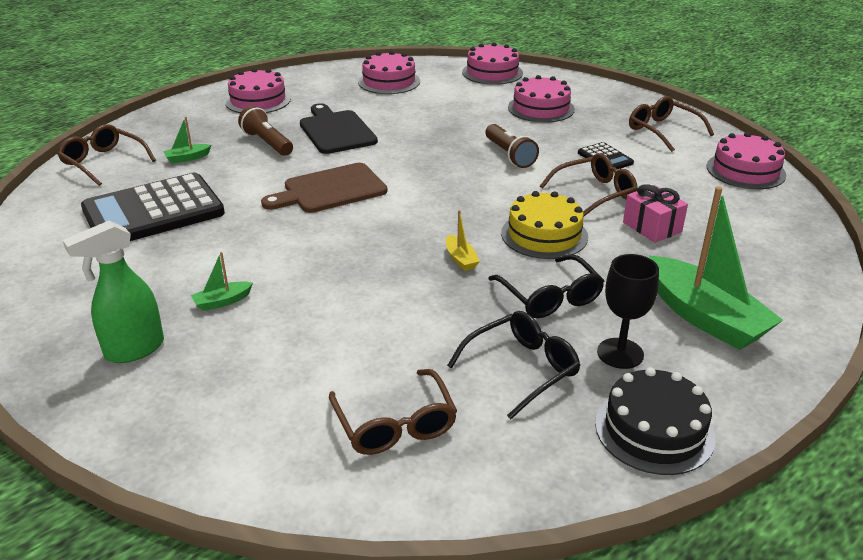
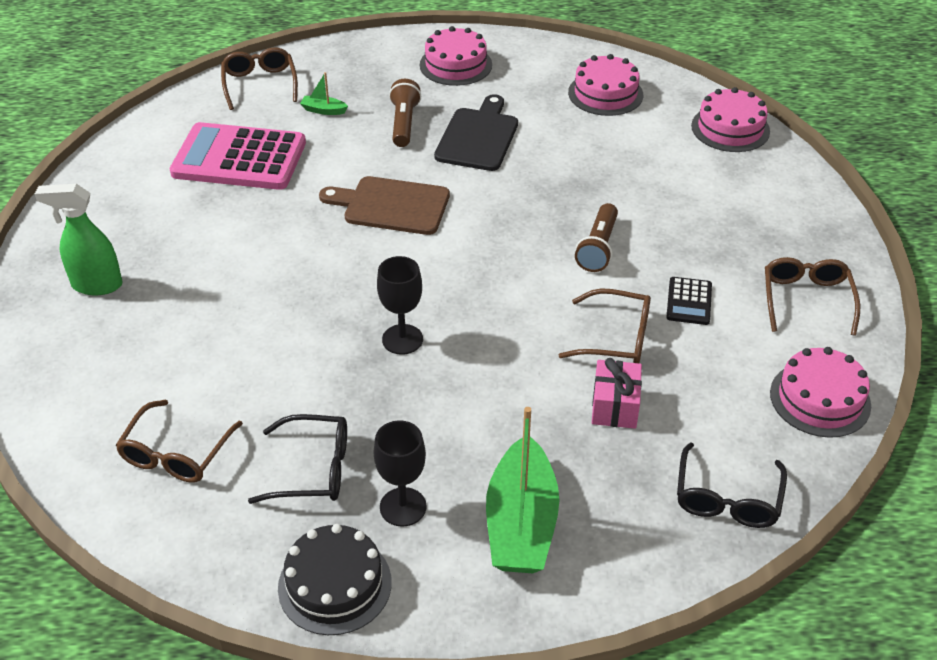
camera: 40 degrees right, 10 degrees up
black calculator [81,173,225,241] -> pink calculator [170,122,306,190]
green boat [191,252,253,311] -> none
yellow boat [446,210,480,271] -> black goblet [377,256,423,355]
black glasses [488,254,604,318] -> black glasses moved to [677,442,787,528]
yellow cake [501,191,588,259] -> none
pink cake [508,75,575,123] -> none

